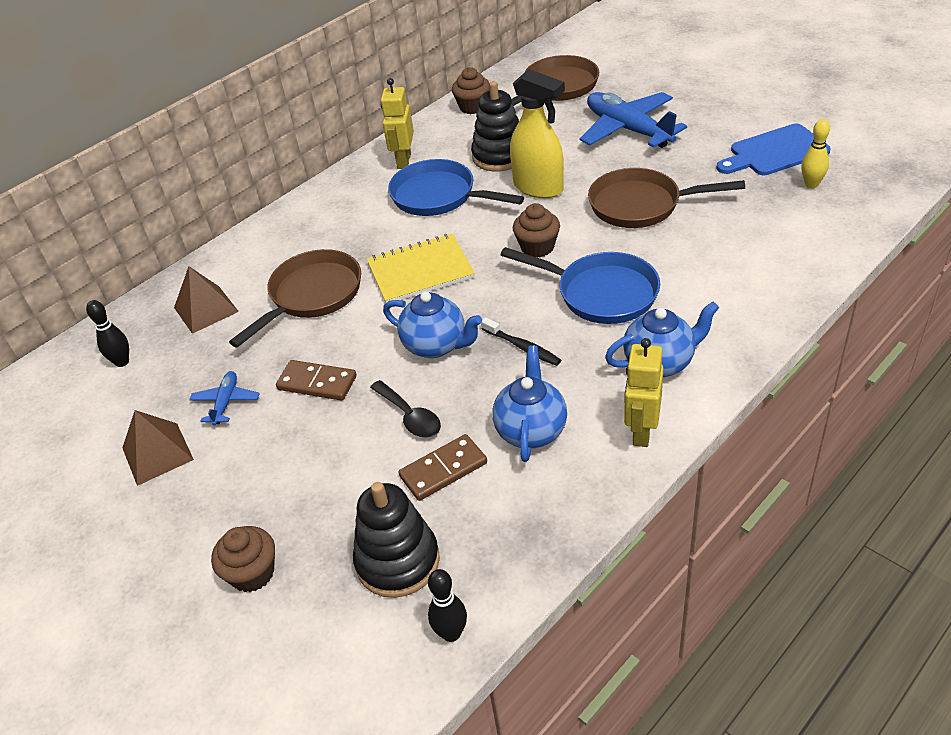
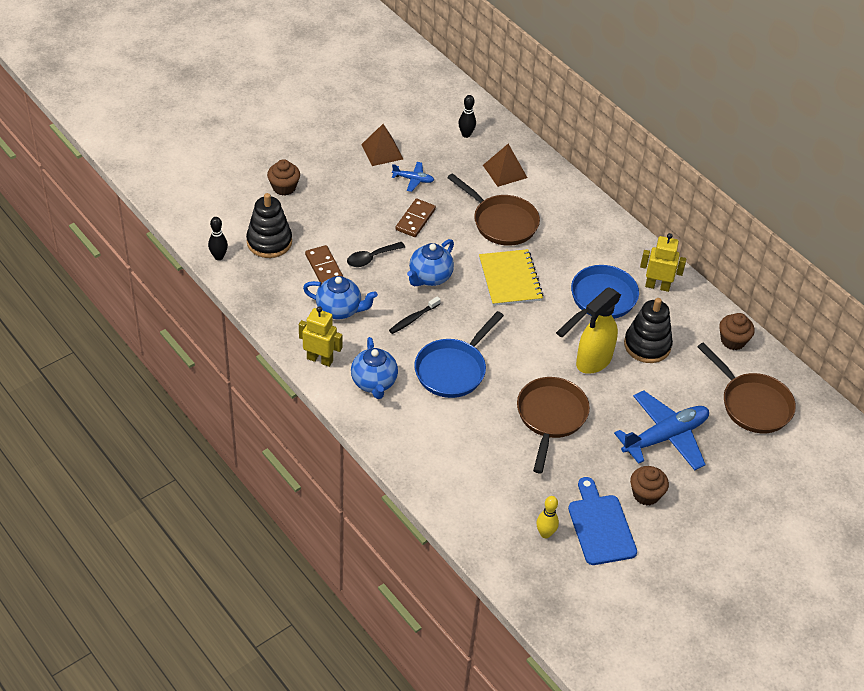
camera: 90 degrees right, 5 degrees up
brown cupcake [513,203,560,257] -> brown cupcake moved to [630,466,669,505]

